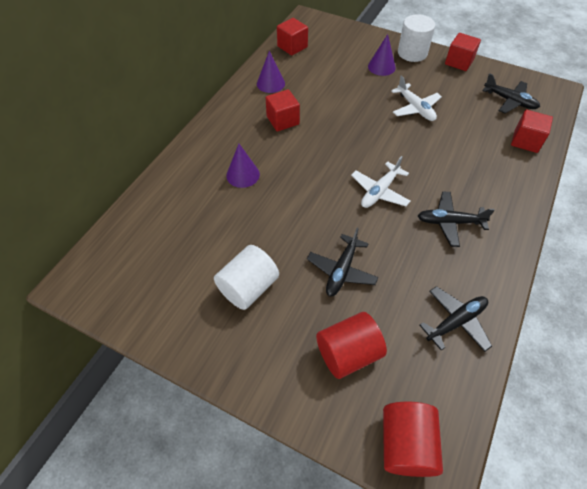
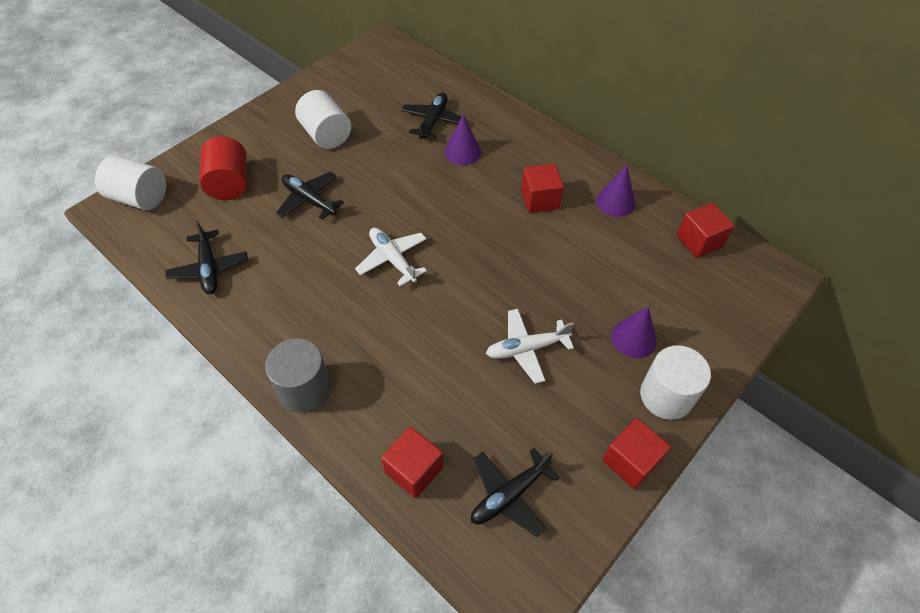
camera: 105 degrees right, 0 degrees up
red cylinder [383,402,443,477] -> white cylinder [95,155,166,210]
black plane [418,191,495,247] -> black plane moved to [401,92,467,139]
none -> grey cylinder [265,339,331,413]

